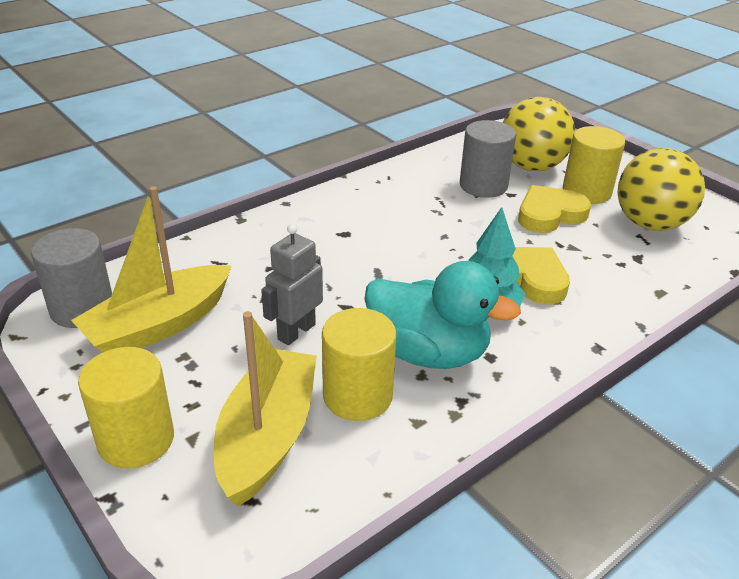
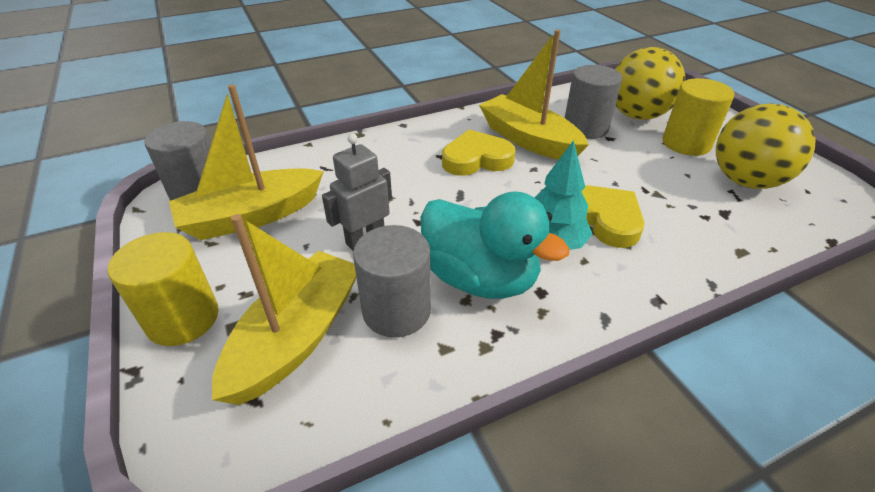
camera: 15 degrees right, 5 degrees up
yellow cylinder [322,308,397,421] -> grey cylinder [353,225,431,338]
yellow heart [518,185,591,233] -> yellow heart moved to [442,129,516,176]
none -> yellow boat [479,30,589,160]

